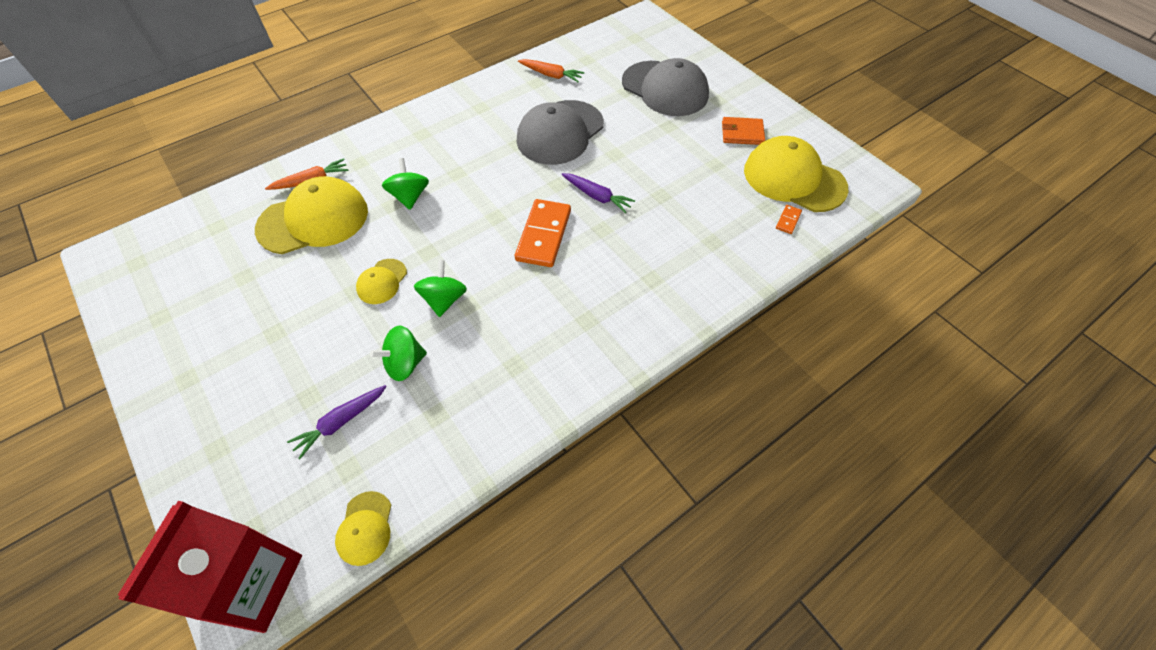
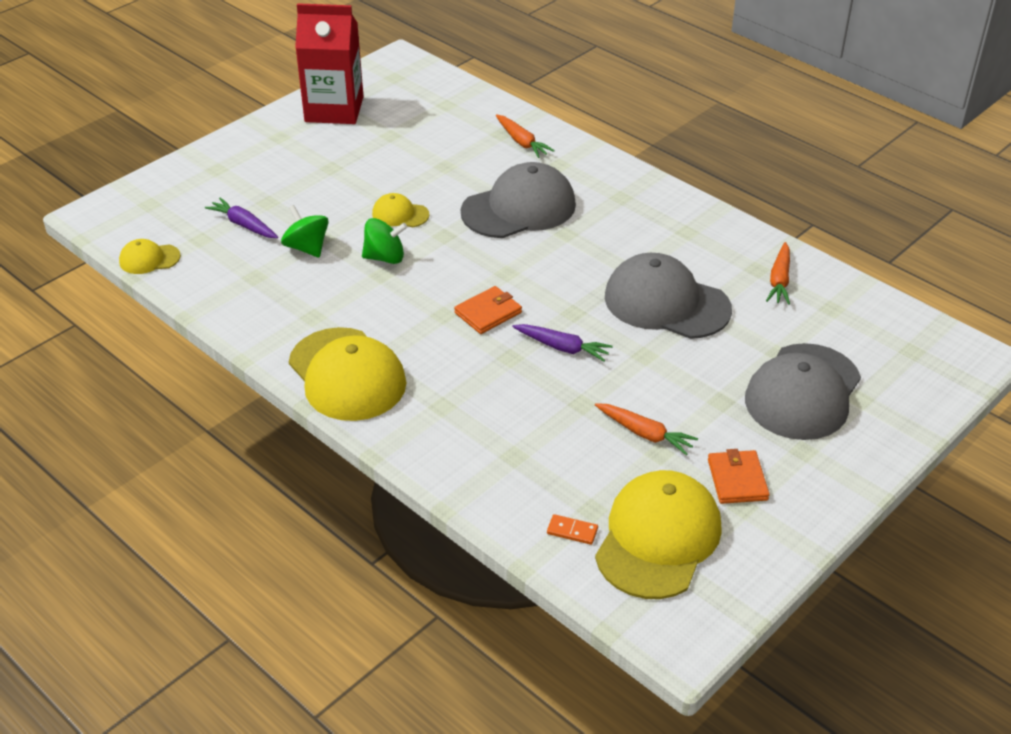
camera: 80 degrees right, 15 degrees down
red carton [118,501,302,633] -> red carton moved to [295,3,364,124]
yellow cap [255,176,368,254] -> yellow cap moved to [289,327,406,421]
green spinning top [382,158,429,210] -> grey cap [461,162,576,238]
orange domino [515,199,571,267] -> orange wallet [454,286,522,334]
purple carrot [561,173,635,213] -> purple carrot turned 90 degrees counterclockwise [512,324,613,361]
none -> orange carrot [595,403,698,455]

